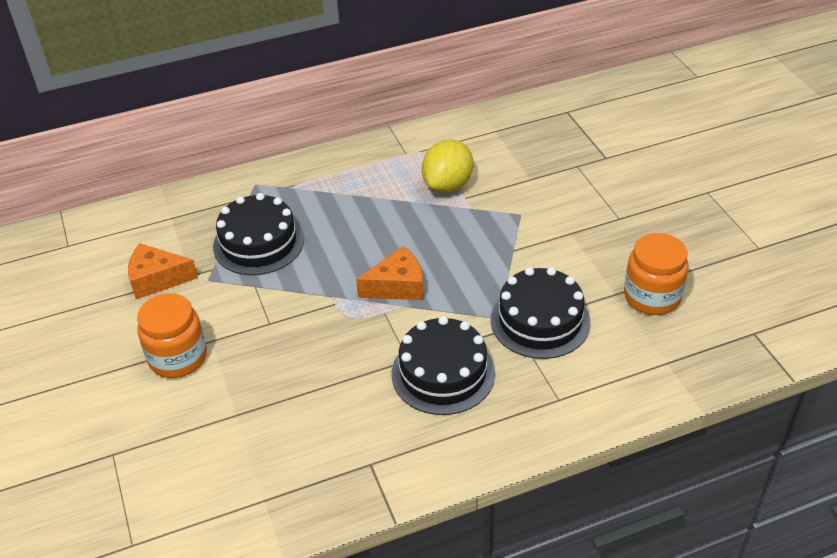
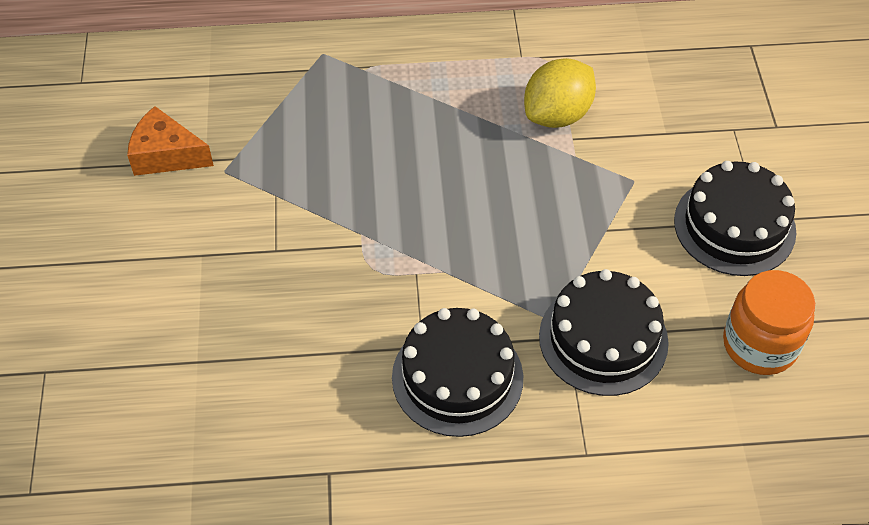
camera: 15 degrees right, 10 degrees up
orange jar [137,293,207,378] -> none
black cake [213,193,304,275] -> black cake moved to [674,161,796,276]
orange cheese [356,246,423,300] -> none

